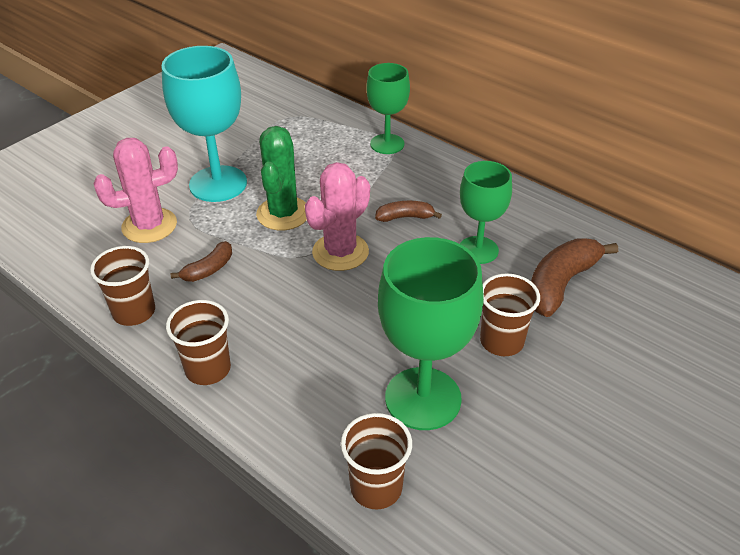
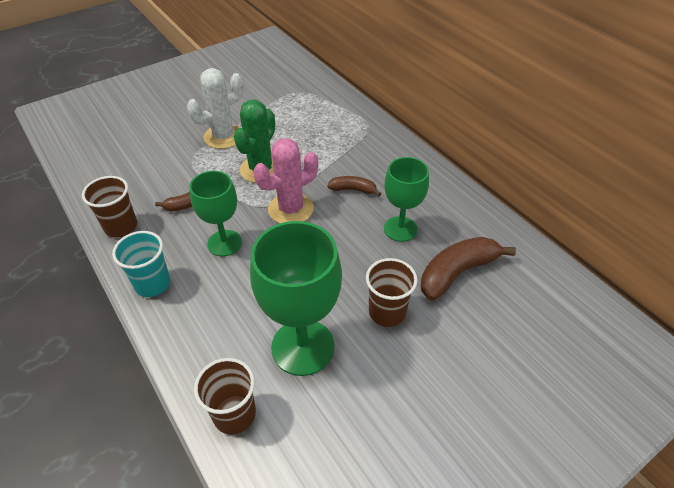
camera: 15 degrees right, 5 degrees up
pink cactus [93,138,178,243] -> none
turquoise goblet [161,46,247,202] -> white cactus [187,68,244,149]
brown cup [166,300,231,385] -> turquoise cup [112,231,170,297]
green goblet [366,63,410,154] -> green goblet moved to [189,171,242,256]

